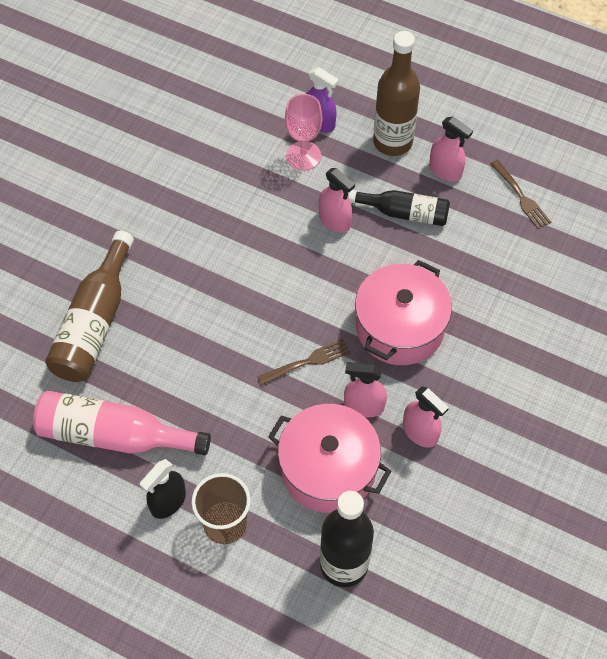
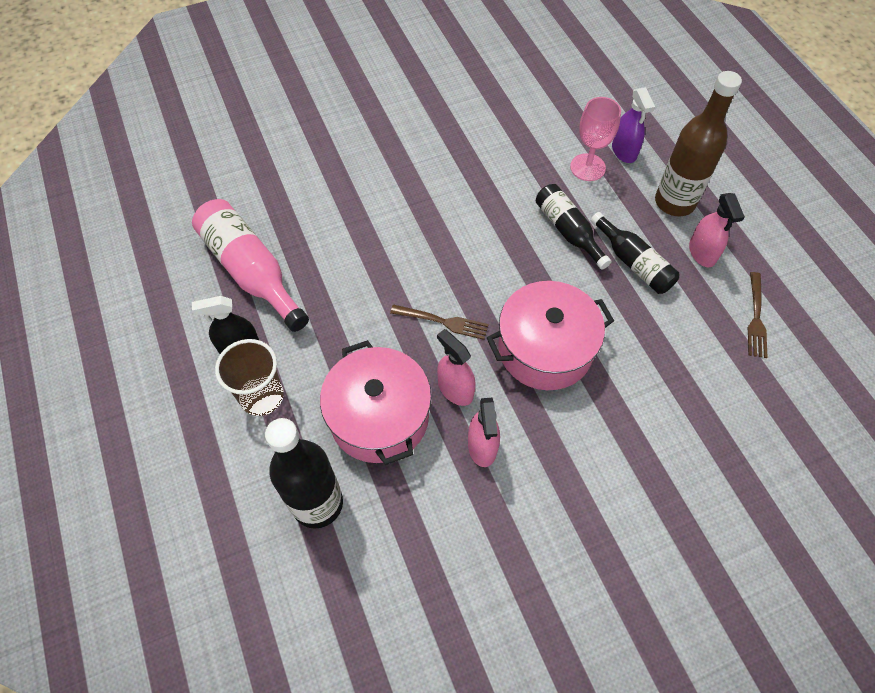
camera: 40 degrees right, 0 degrees up
brown bottle [45,231,134,382] -> none
pink spray bottle [319,168,355,233] -> black bottle [536,184,611,270]

